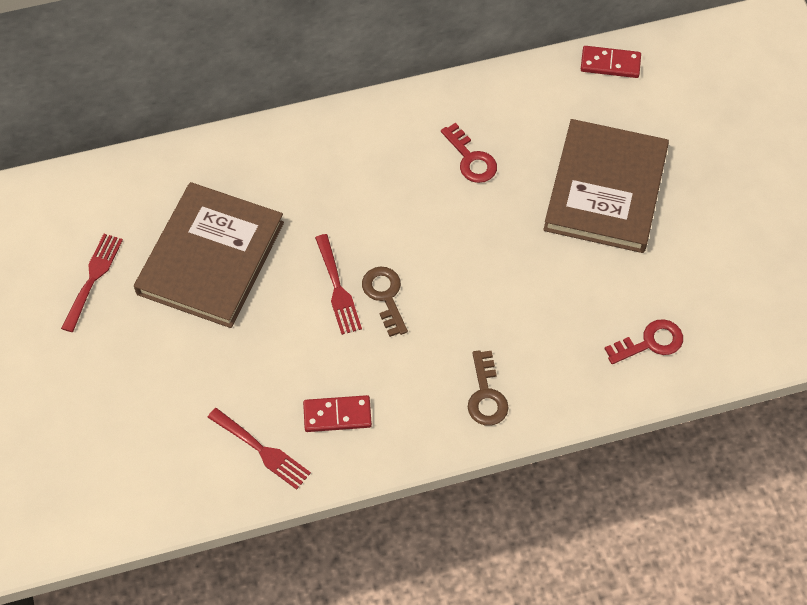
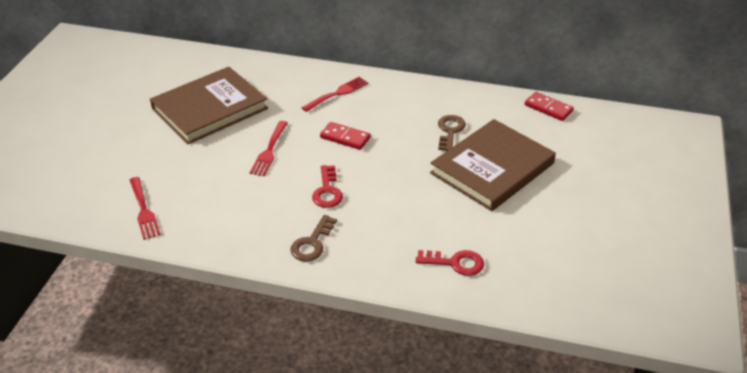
camera: 30 degrees right, 20 degrees down
red fork [61,234,123,332] -> red fork moved to [302,77,368,112]
red domino [303,395,372,432] -> red domino moved to [320,122,371,150]
brown key [362,266,408,337] -> brown key moved to [438,115,466,151]
red key [441,123,497,183] -> red key moved to [312,165,343,208]

